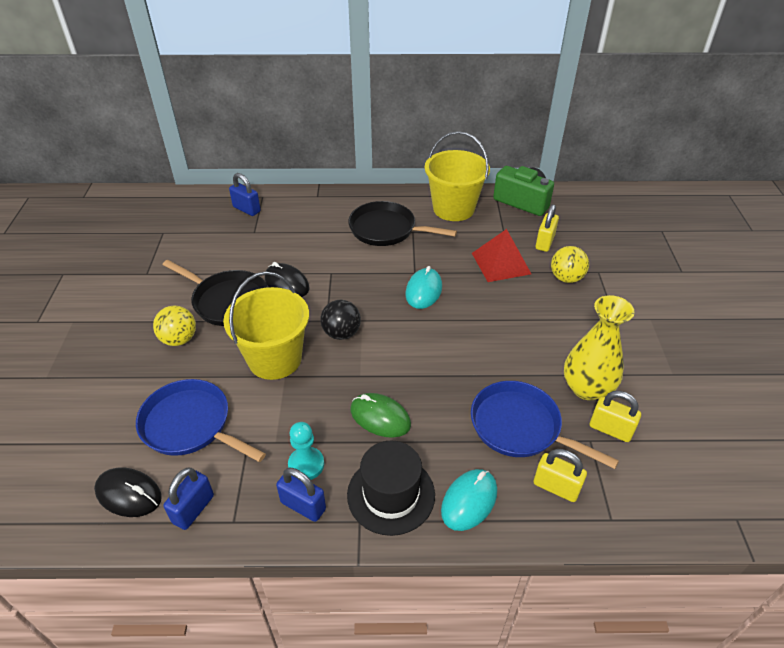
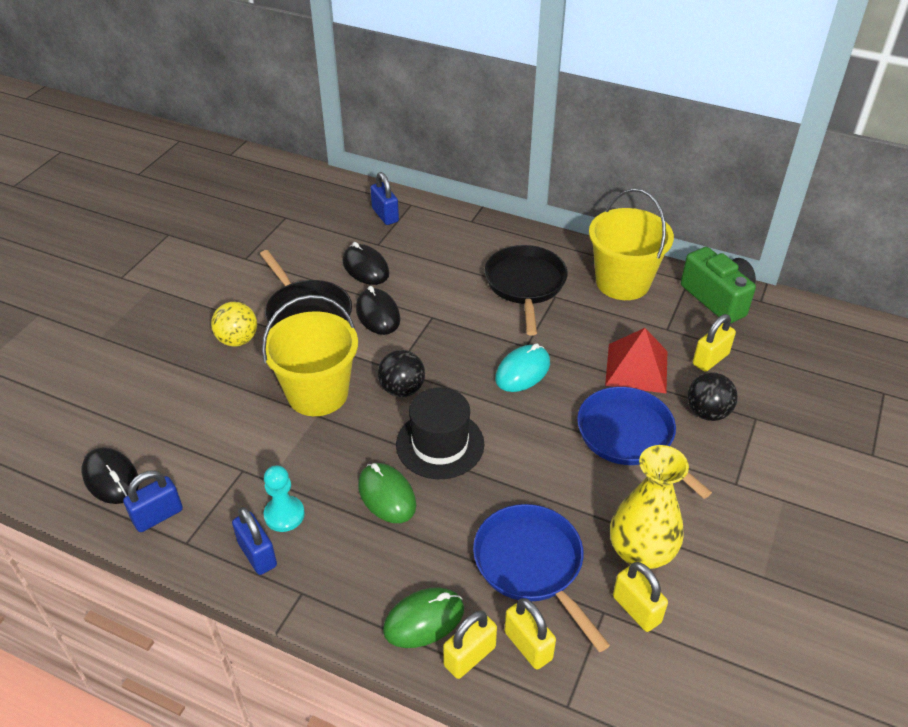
camera: 25 degrees right, 0 degrees up
blue pan [136,379,266,462] -> blue pan moved to [577,387,712,499]
black hat [347,441,435,536] -> black hat moved to [396,387,484,479]
black pan [348,201,457,246] -> black pan turned 45 degrees clockwise [484,245,568,336]
turquoise mouse [441,469,497,531] -> green mouse [383,588,464,648]
yellow ball [551,246,589,283] -> black ball [687,372,738,421]
none -> black mouse [343,242,390,285]
none -> yellow padlock [443,611,497,679]

